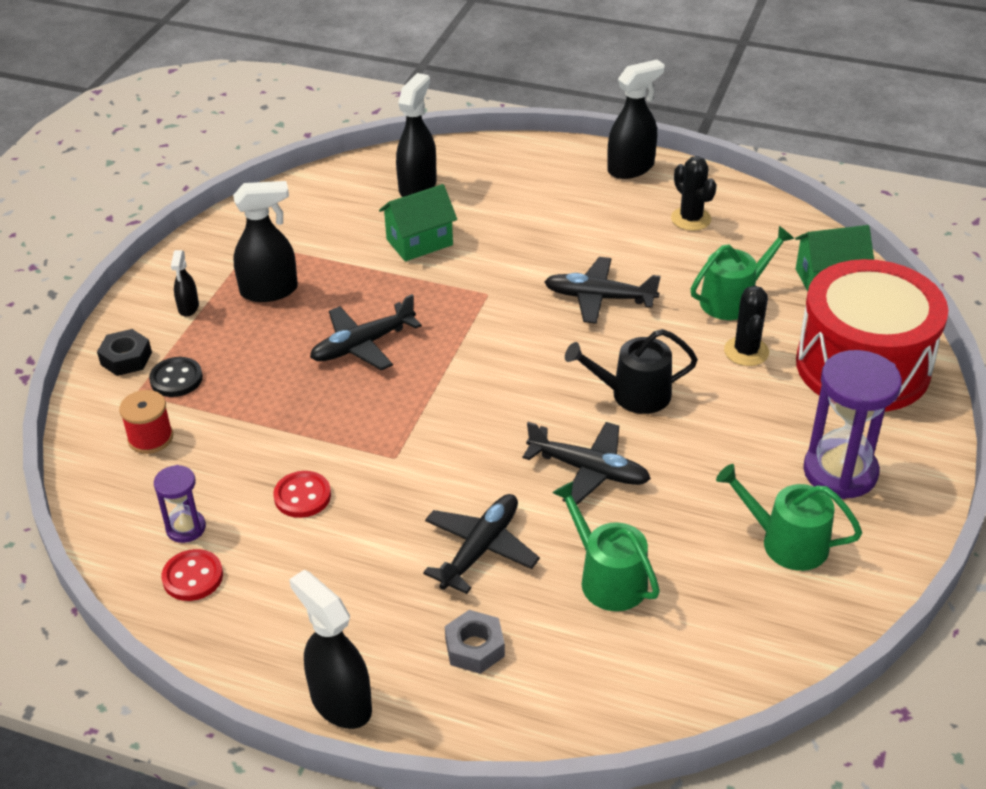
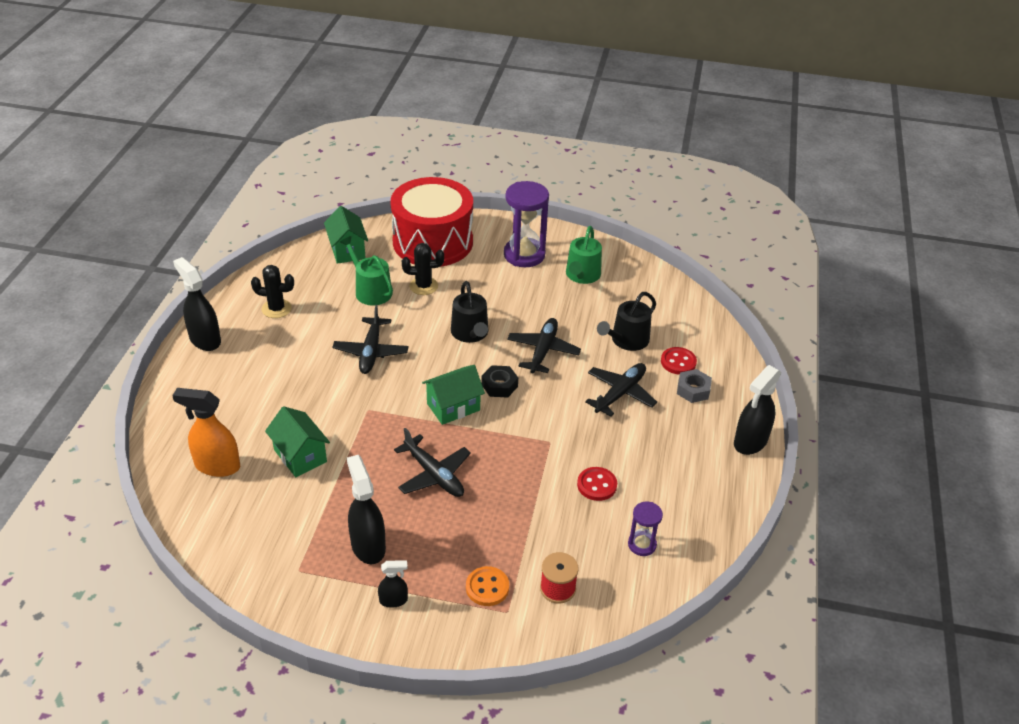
camera: 100 degrees left, 0 degrees up
black nut [97,329,152,376] -> black nut moved to [481,365,518,398]
black button [149,357,203,397] -> orange button [466,566,509,606]
red button [162,549,223,601] -> red button moved to [661,347,697,375]
black spray bottle [396,73,437,197] -> orange spray bottle [172,388,240,477]
black plane [423,494,540,594] -> black plane turned 105 degrees clockwise [585,363,657,417]
green watering can [552,481,660,611] -> black watering can [597,292,656,351]
black cactus [671,156,717,231] -> black cactus turned 45 degrees clockwise [251,265,294,318]
none -> green house [422,365,485,425]

